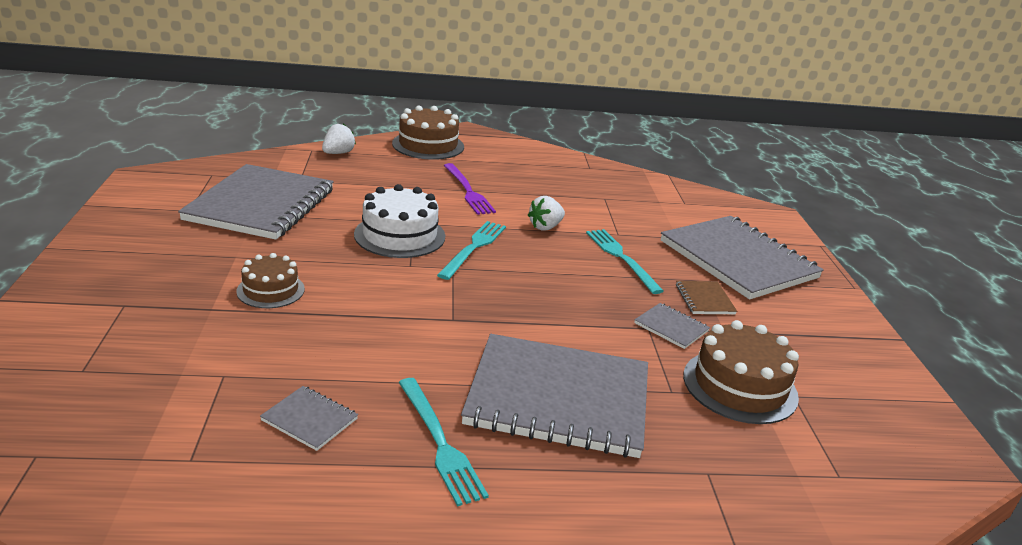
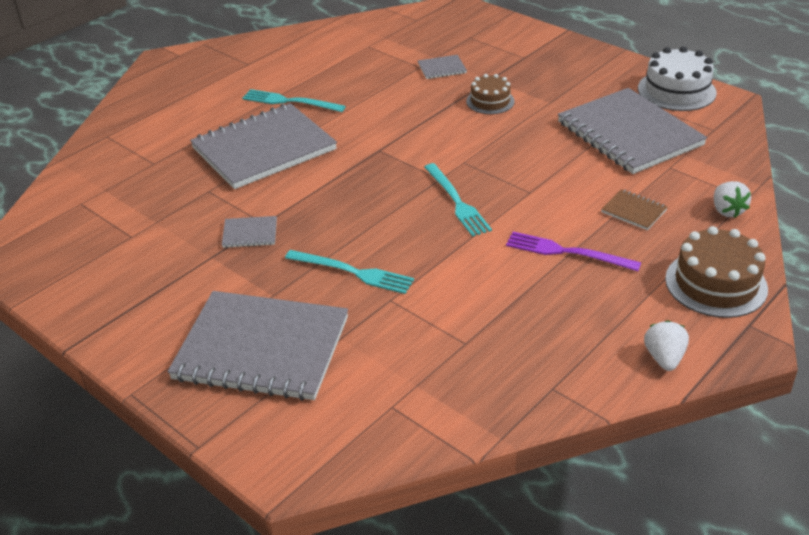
camera: 140 degrees right, 10 degrees up
grey notebook [260,386,358,451] -> grey notebook moved to [418,55,467,79]
white cake [354,184,445,258] -> white cake moved to [638,46,717,111]
white strawberry [528,196,565,231] -> white strawberry moved to [644,320,689,371]
brown notebook [676,281,737,314] -> brown notebook moved to [601,189,668,230]
brown cake [683,320,799,424] -> none

